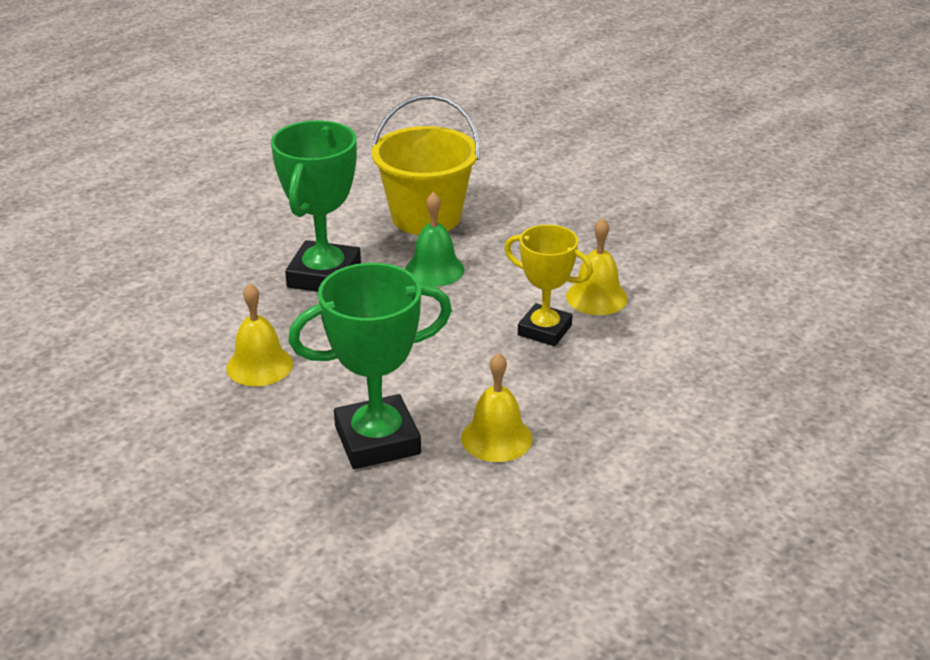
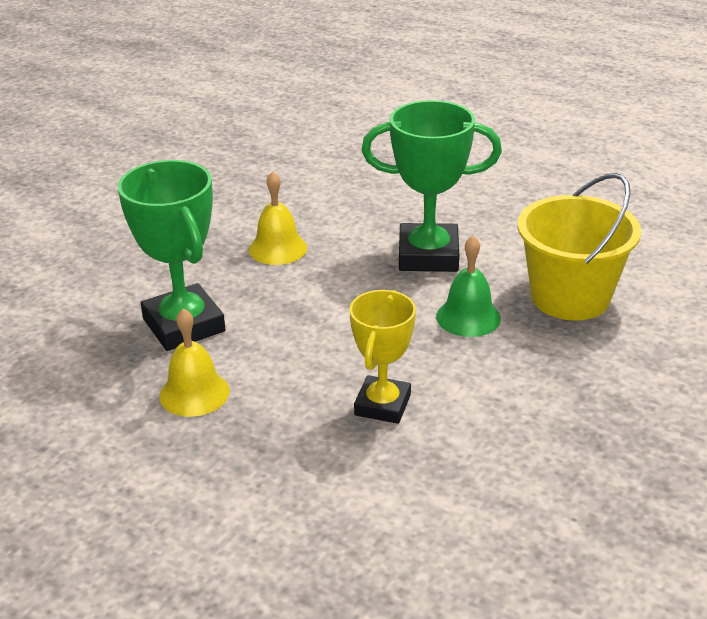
camera: 80 degrees right, 0 degrees up
yellow bell [566,218,628,315] -> none

